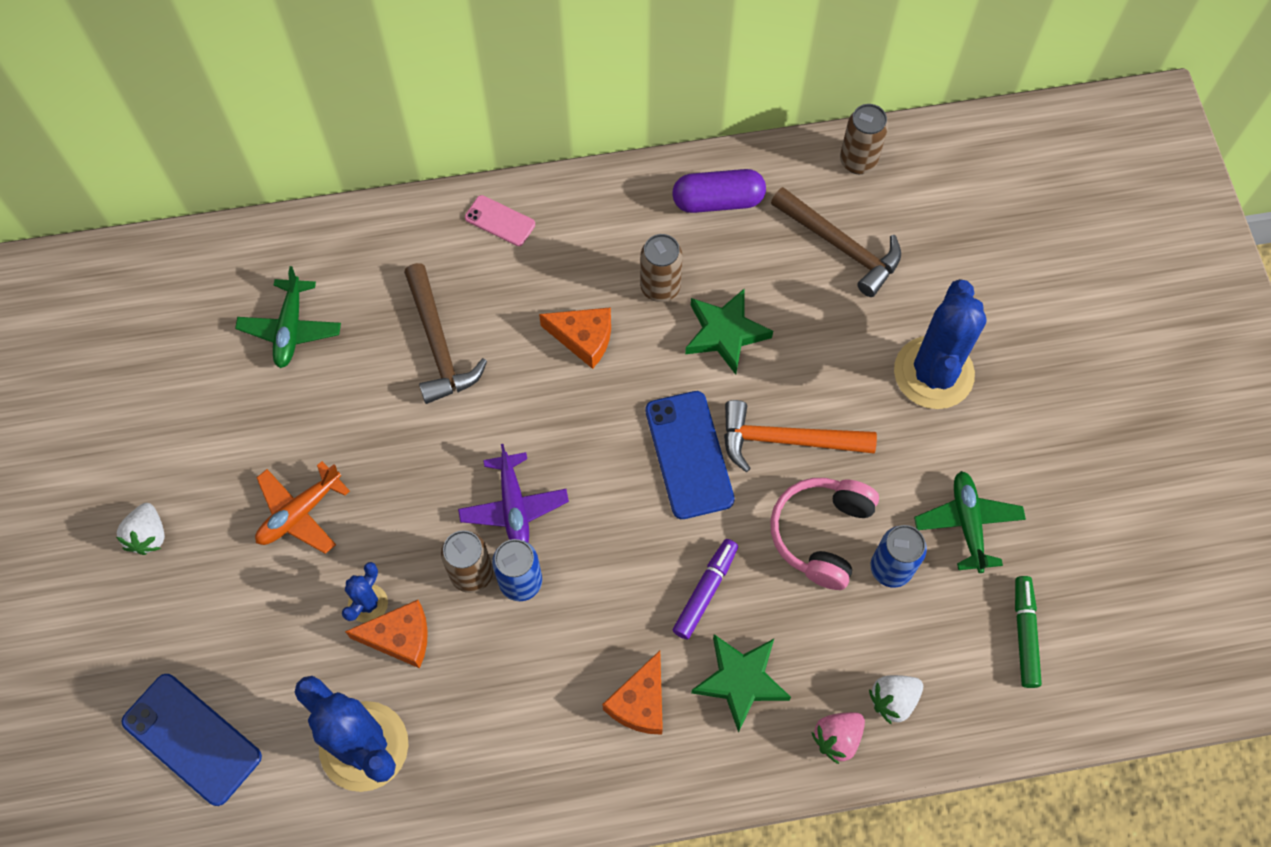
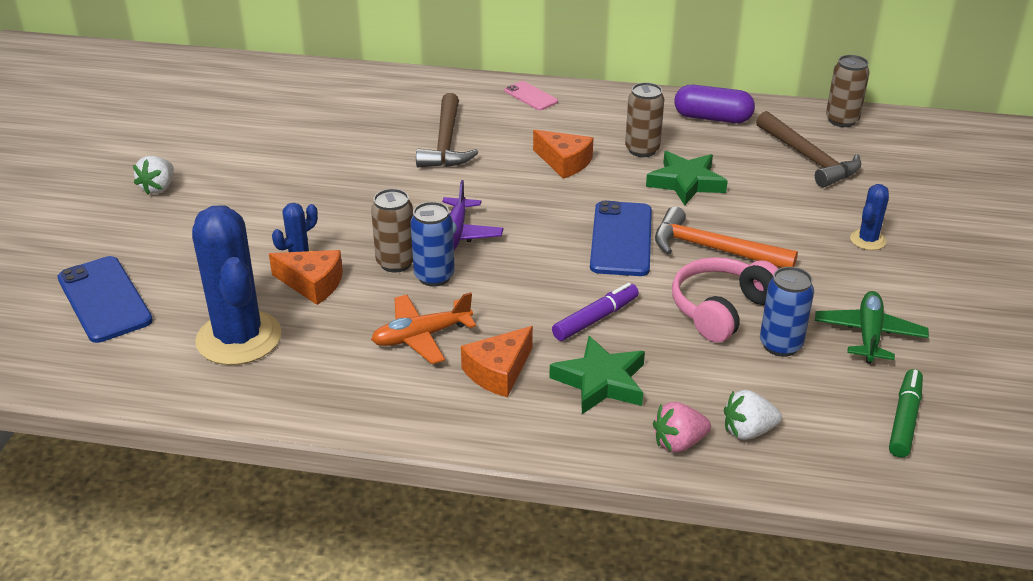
camera: 20 degrees right, 30 degrees down
green plane [235,266,341,368] -> none
orange plane [255,461,350,554] -> orange plane moved to [371,292,476,364]
blue cactus [894,279,987,409] -> blue cactus [850,184,889,250], size x0.47

